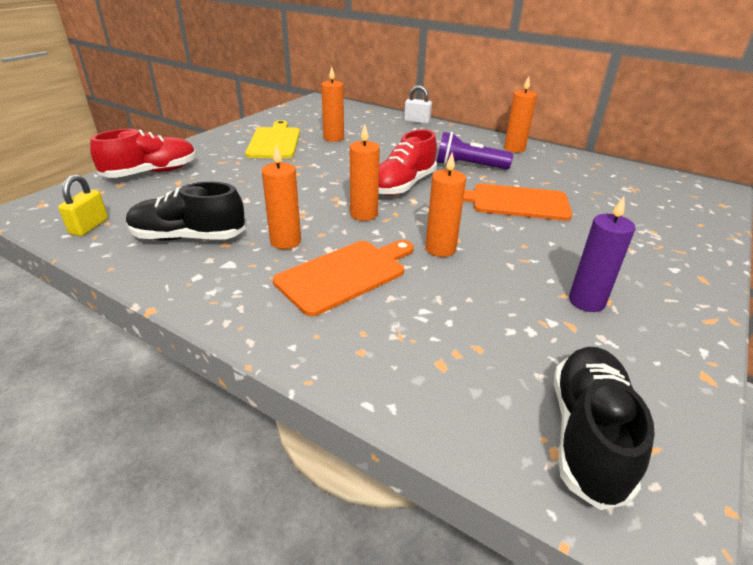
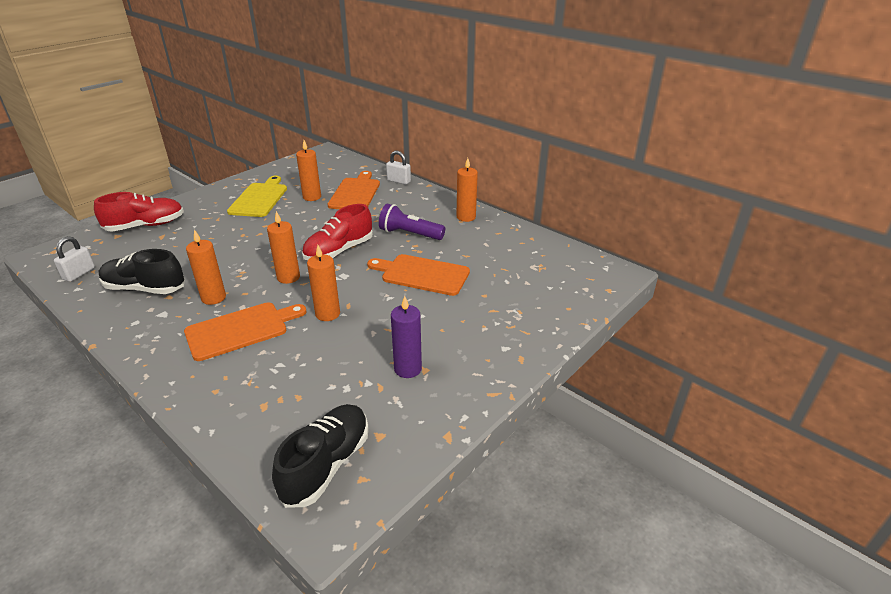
camera: 10 degrees right, 0 degrees up
yellow padlock [58,175,108,236] -> white padlock [54,236,95,282]
none -> orange cutting board [327,171,380,209]

